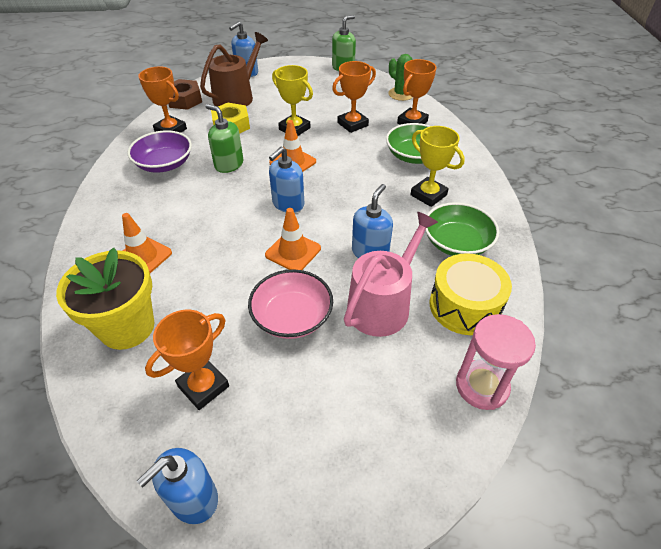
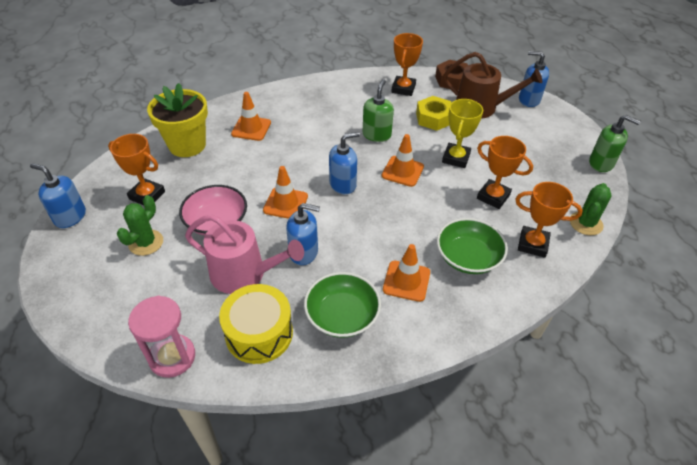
camera: 70 degrees right, 0 degrees up
purple bowl [127,130,192,173] -> none
blue soap dispenser [269,147,304,213] -> blue soap dispenser turned 135 degrees clockwise [329,132,360,194]
yellow trophy [410,126,465,207] -> orange traffic cone [383,244,430,302]
none -> green cactus [117,195,163,256]

